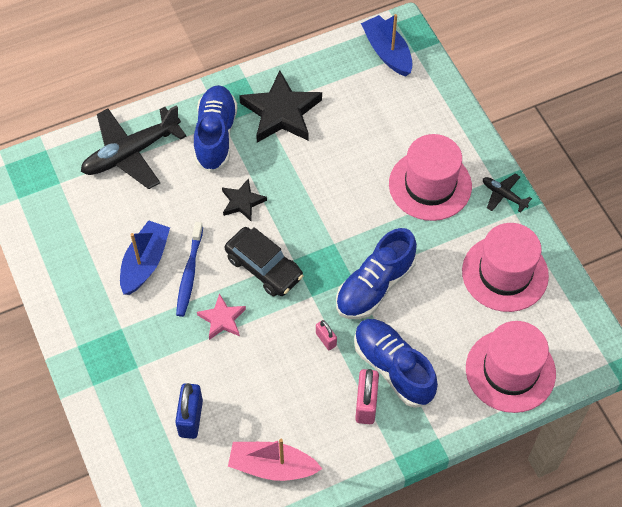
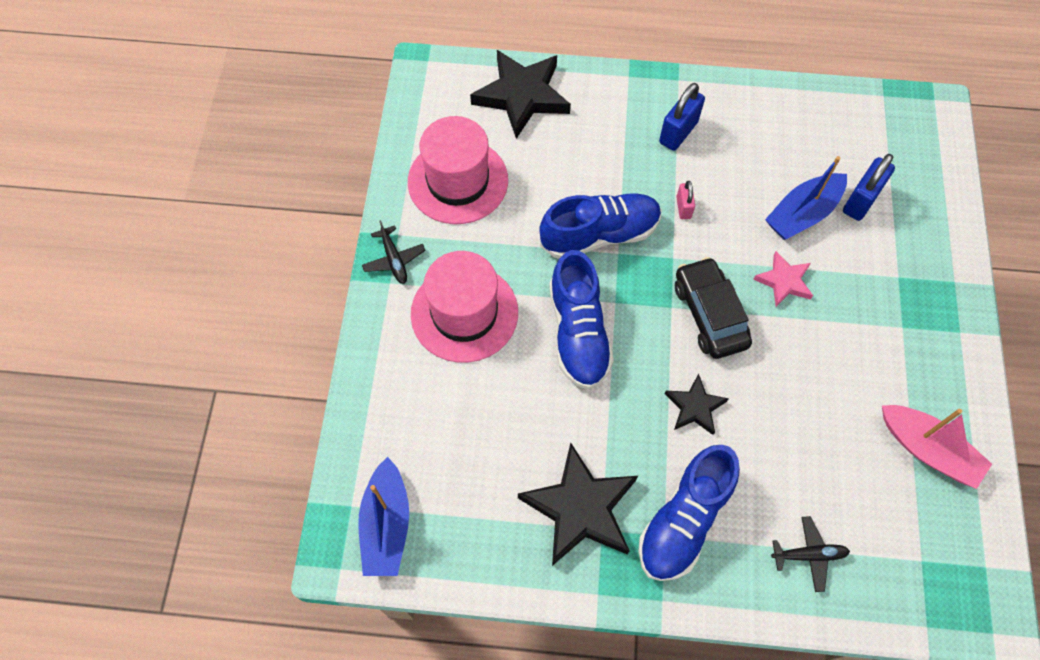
camera: 150 degrees left, 5 degrees up
black plane [81,105,187,189] -> black plane [771,516,850,592], size x0.47
blue boat [120,220,170,295] -> blue boat moved to [765,156,847,240]
blue toothbrush [176,222,203,317] -> none
pink boat [228,439,322,481] -> pink boat moved to [882,405,992,489]
blue shoe [354,319,438,408] -> blue shoe moved to [549,250,614,390]
pink padlock [355,369,379,424] -> blue padlock [659,83,705,151]
pink hat [466,321,556,413] -> black star [470,50,571,139]

